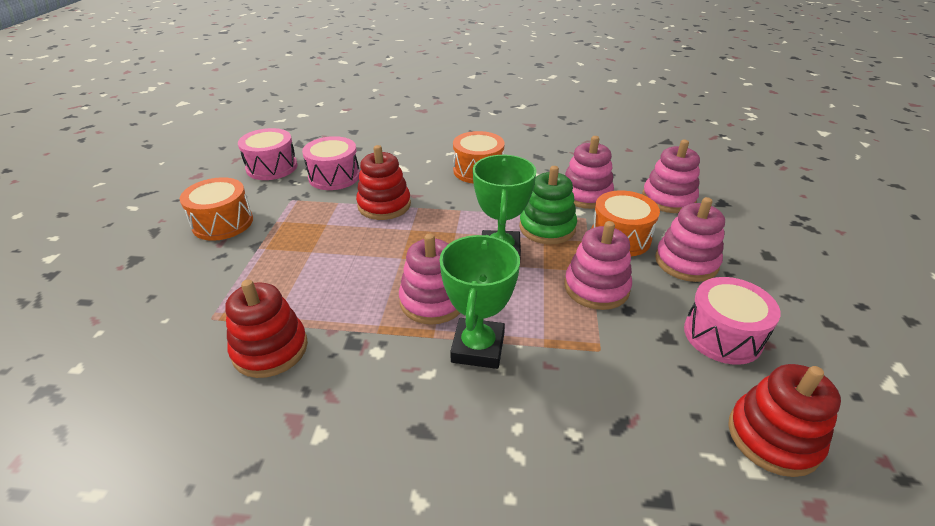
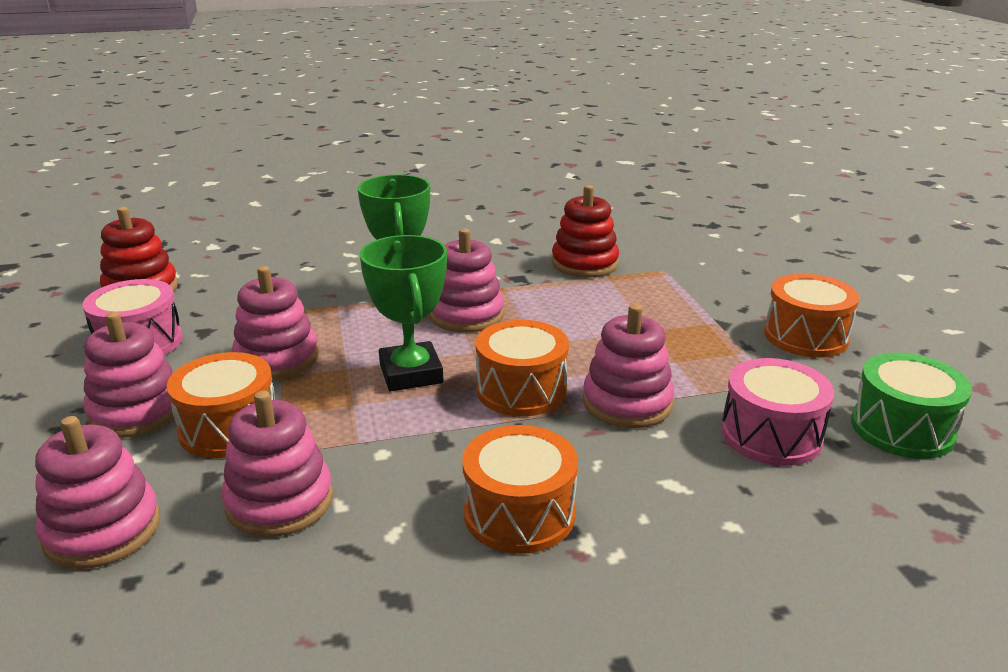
camera: 160 degrees right, 10 degrees down
pink drum [238,128,298,180] -> green drum [851,353,972,459]
red stacking toy [356,145,411,220] -> pink stacking toy [583,304,674,428]
green stacking toy [519,166,577,244] -> none
none -> orange drum [476,320,569,416]

